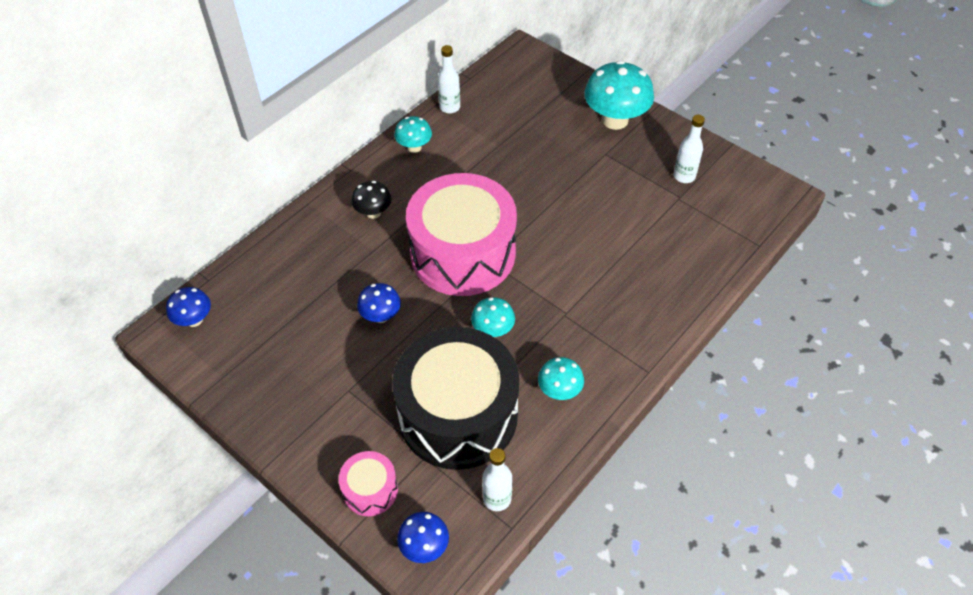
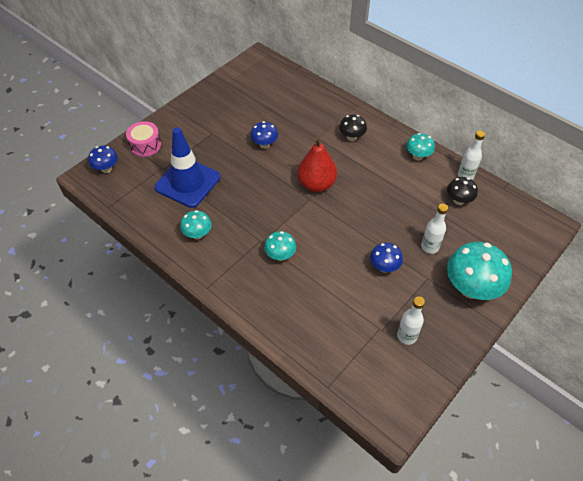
camera: 90 degrees right, 0 degrees up
blue mushroom [166,287,211,327] -> blue mushroom moved to [370,243,403,272]
black drum [392,327,519,470] -> blue traffic cone [154,127,220,208]
pink drum [406,173,517,296] -> red pear [297,137,337,192]
turquoise mushroom [471,297,515,338] -> turquoise mushroom moved to [264,231,296,261]
white bottle [482,448,512,511] -> white bottle moved to [421,204,448,254]
none -> black mushroom [447,177,478,205]

